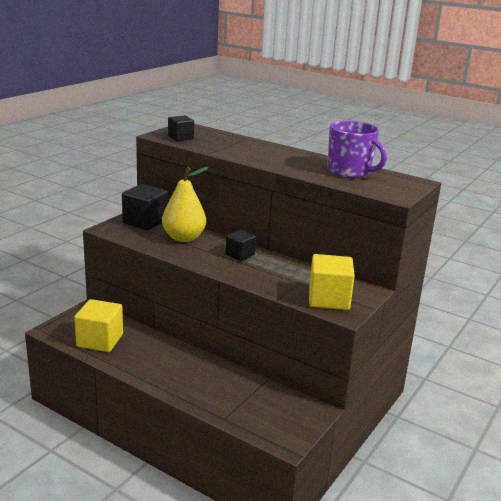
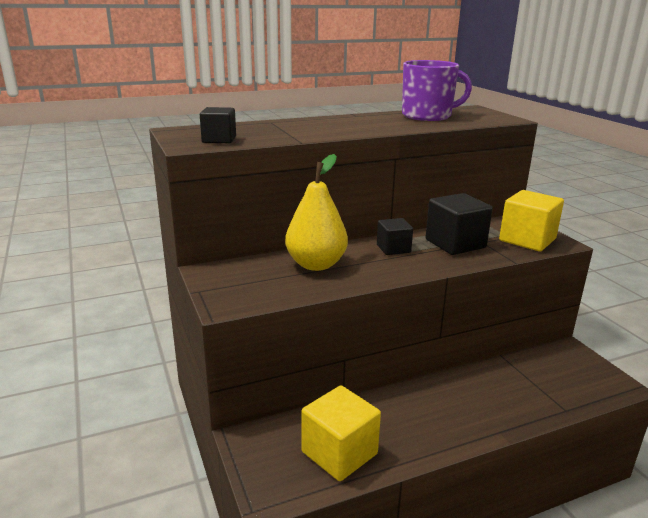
camera: 55 degrees left, 0 degrees up
black cube [122,184,168,230] -> black cube moved to [425,193,493,255]

